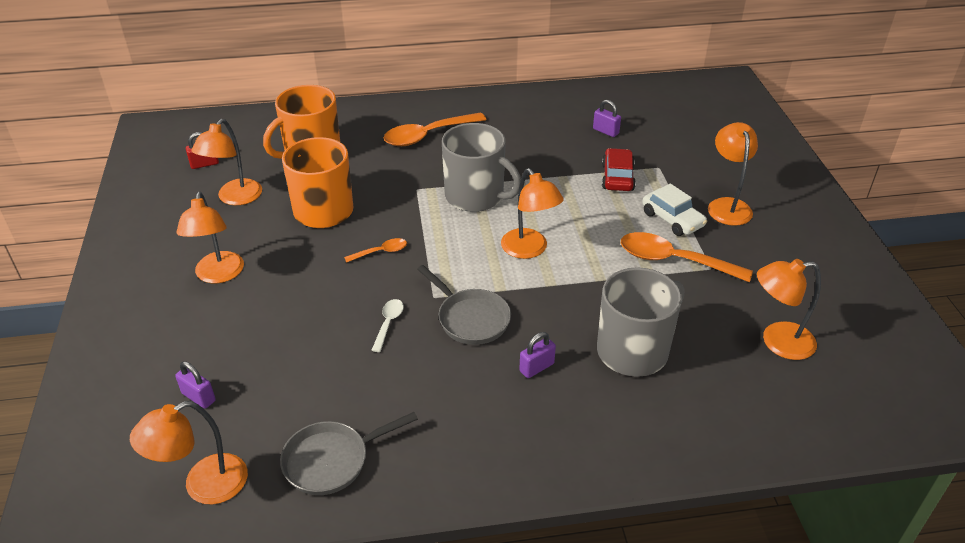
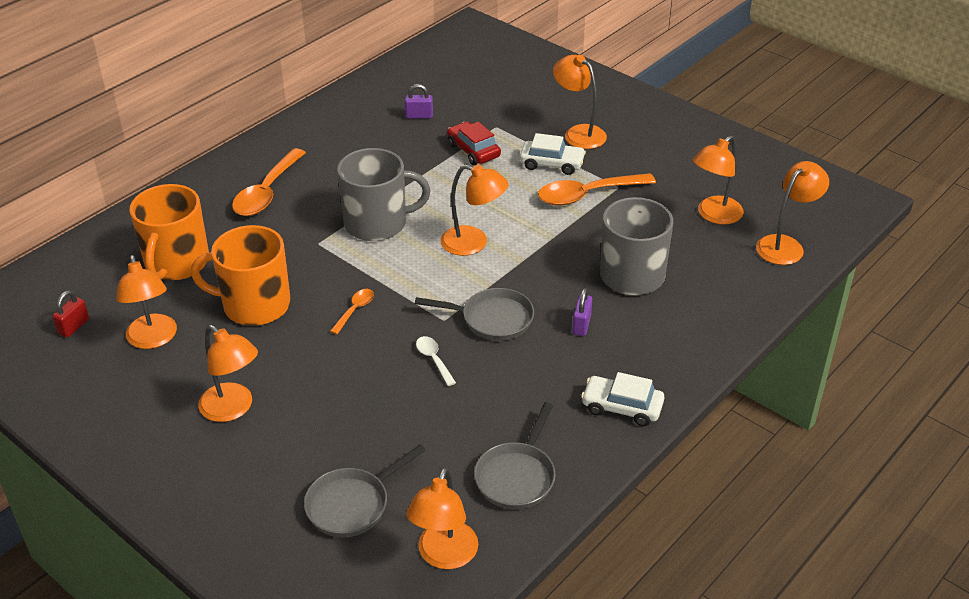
camera: 40 degrees left, 0 degrees up
purple padlock [175,361,216,409] -> grey pan [304,444,426,538]
none -> white car [581,372,665,426]
none -> orange lamp [756,161,829,265]

